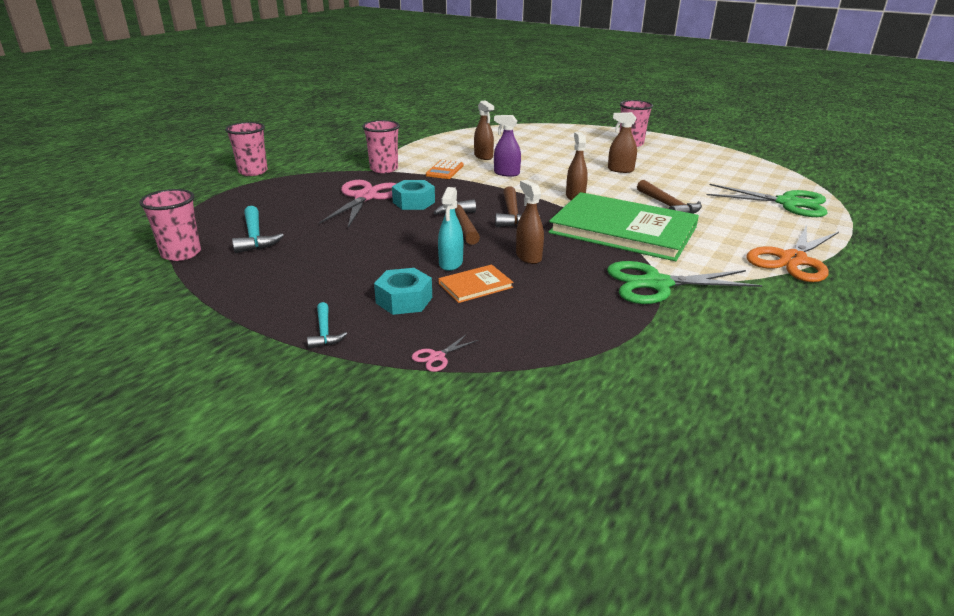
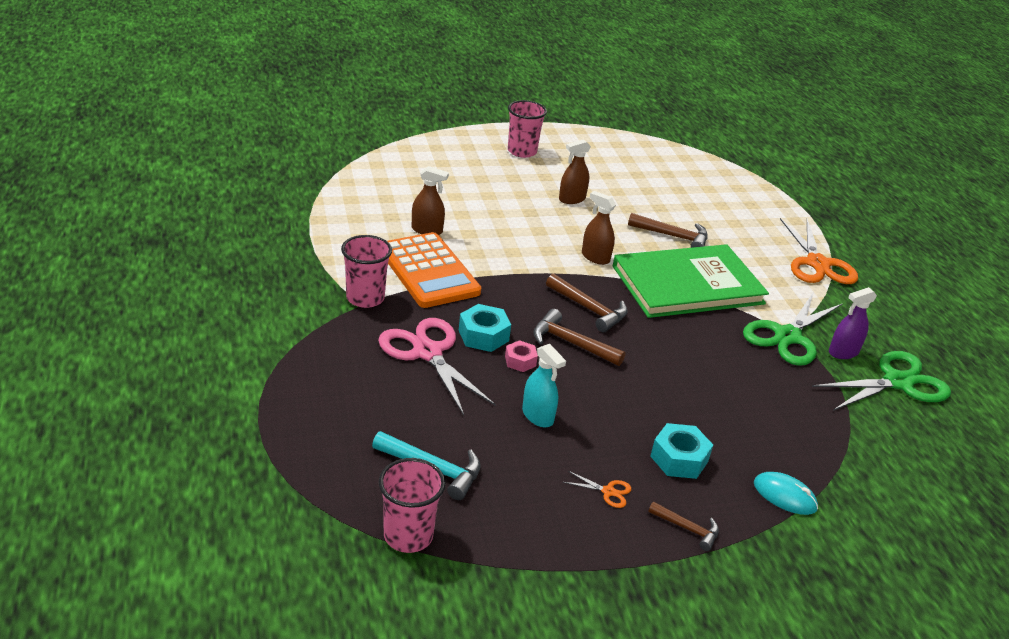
camera: 50 degrees left, 5 degrees up
pink cup [225,122,268,176] -> none
turquoise hammer [307,302,347,349] -> brown hammer [648,502,719,551]
pink scissors [412,334,479,372] -> turquoise mouse [754,472,818,515]
orange calculator [426,160,464,179] -> orange calculator [387,232,481,308], size x1.98
turquoise spray bottle [438,187,463,271] -> turquoise spray bottle moved to [522,344,566,427]
orange book [439,265,513,303] -> none
purple spray bottle [494,115,521,177] -> purple spray bottle moved to [829,287,877,359]
brown spray bottle [516,180,544,264] -> none
green scissors [707,184,827,217] -> green scissors moved to [812,351,951,411]
none -> pink nut [505,340,538,372]
none -> orange scissors [563,471,631,508]

